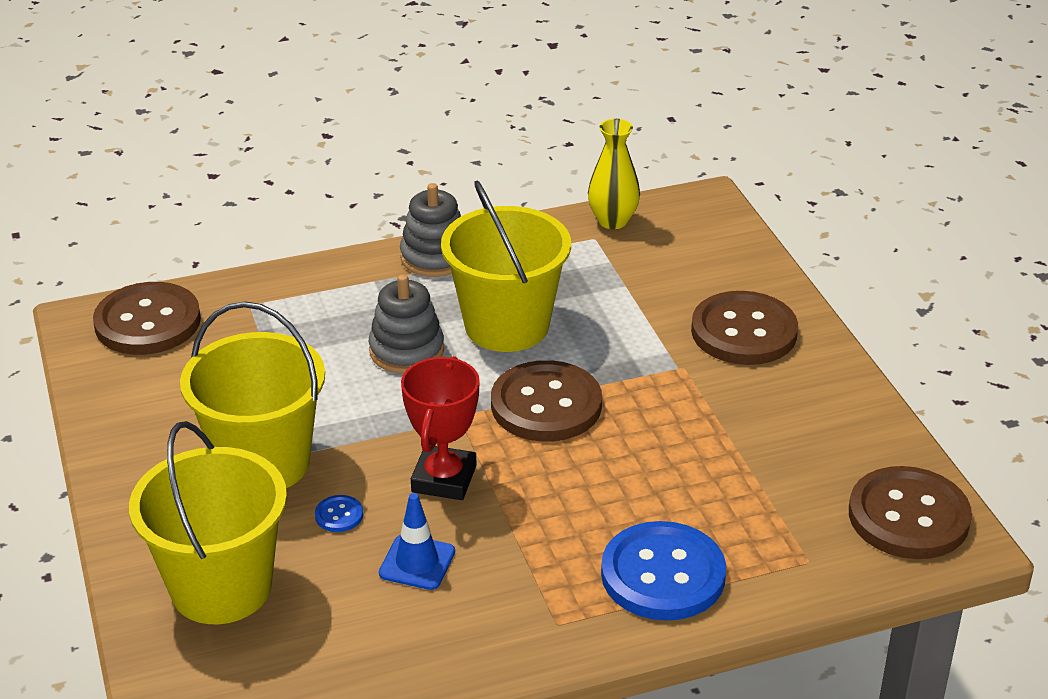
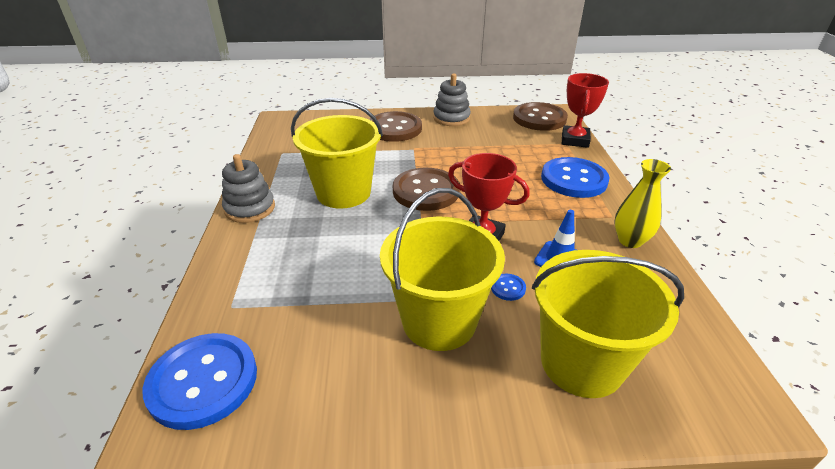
camera: 75 degrees left, 0 degrees up
brown button [93,282,201,355] -> blue button [143,333,257,430]
grey stacking toy [369,274,444,374] -> grey stacking toy moved to [433,73,471,126]
yellow vase [588,119,640,229] -> yellow vase moved to [614,159,671,248]
none -> red trophy [562,73,609,148]

